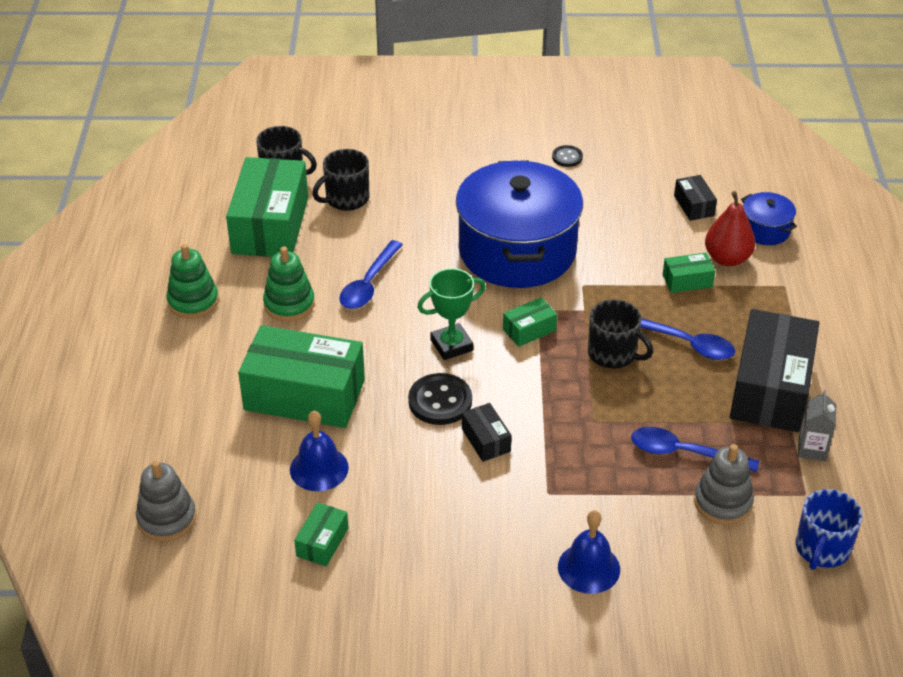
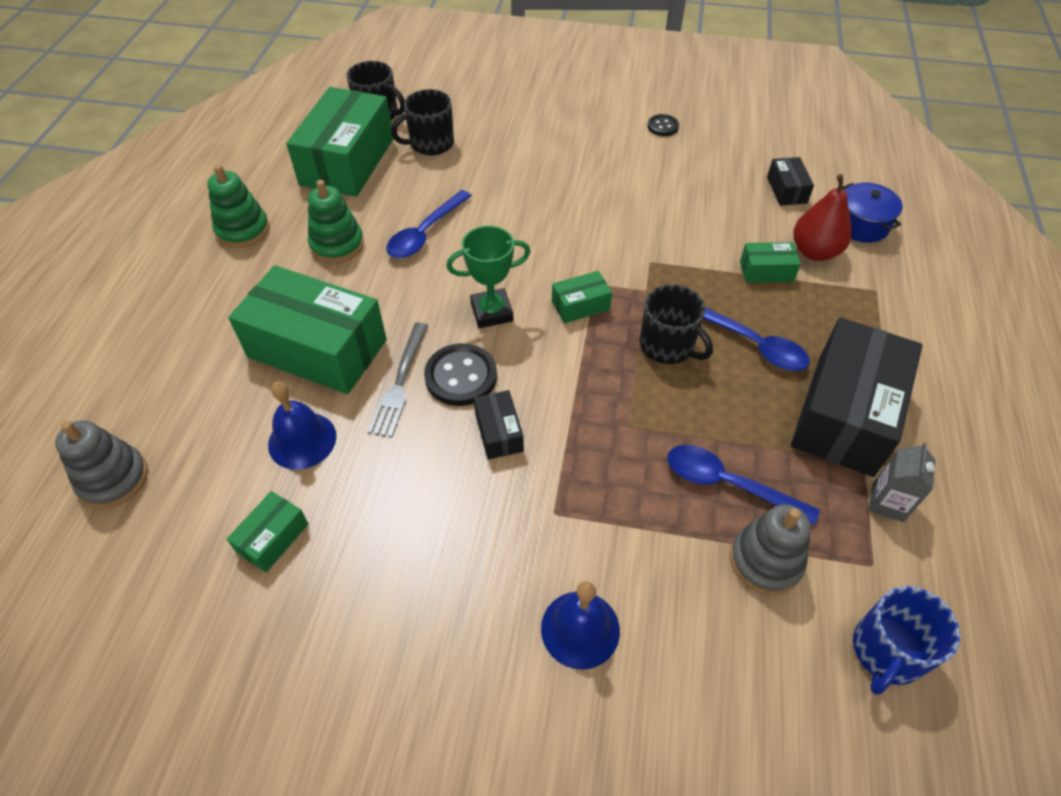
camera: 10 degrees right, 10 degrees up
blue pot [456,160,583,288] -> none
none -> grey fork [368,322,428,437]

